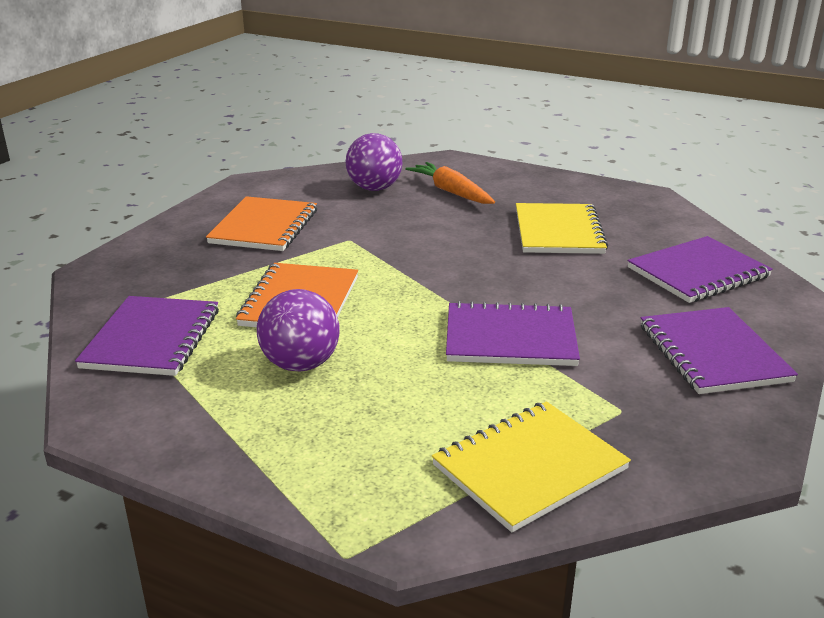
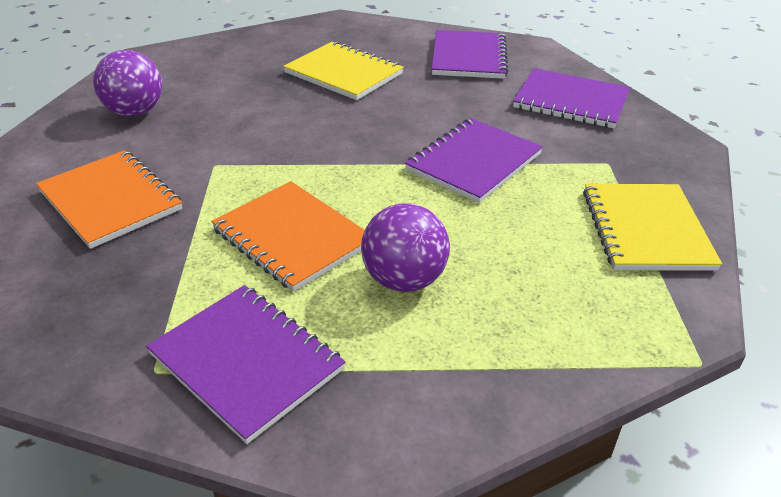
camera: 55 degrees left, 10 degrees up
orange carrot [405,162,495,204] -> none

